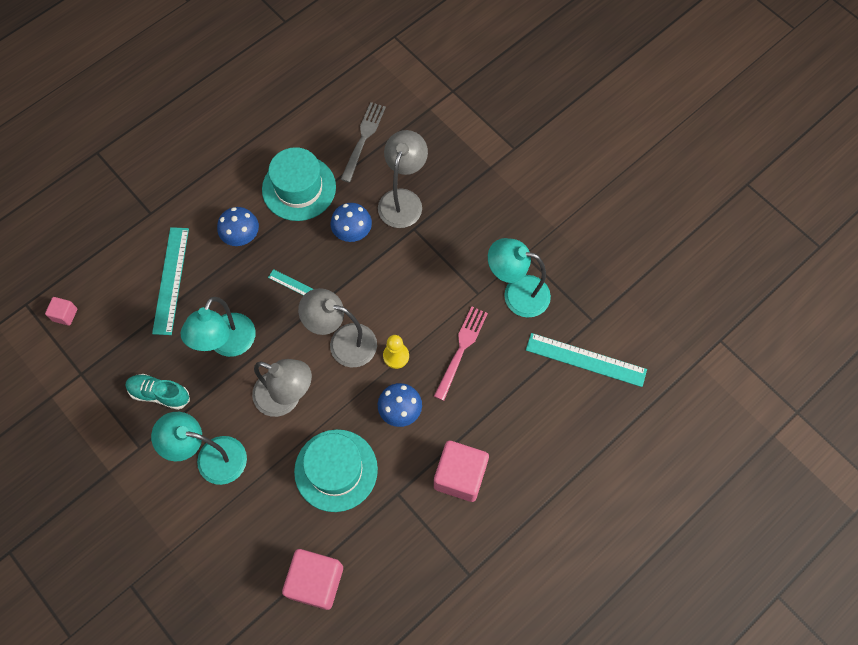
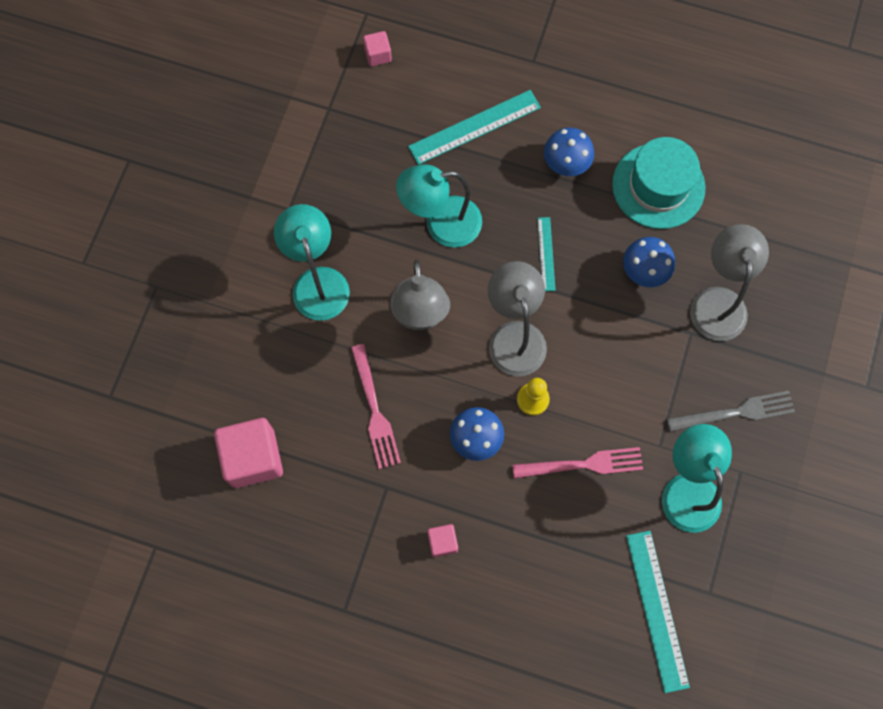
camera: 60 degrees right, 5 degrees up
turquoise shoe [125,374,190,410] -> none
turquoise hat [294,429,378,512] -> pink fork [351,344,401,469]
grey fork [341,102,386,183] -> grey fork moved to [667,391,795,432]
grey lamp [378,130,428,228] -> grey lamp turned 75 degrees counterclockwise [690,224,769,341]
pink cube [434,441,489,502] -> pink cube [427,524,458,557], size x0.49

